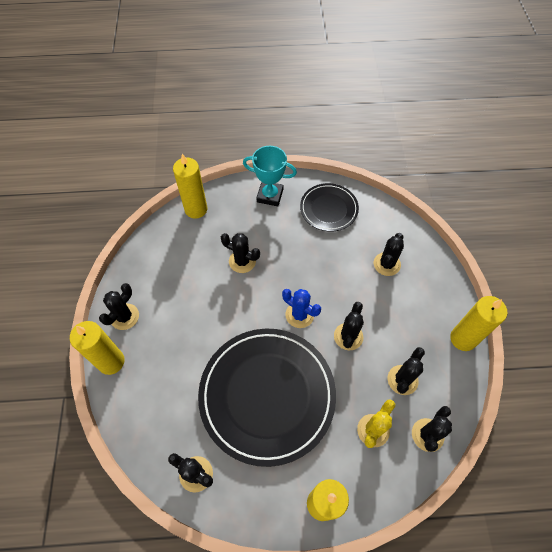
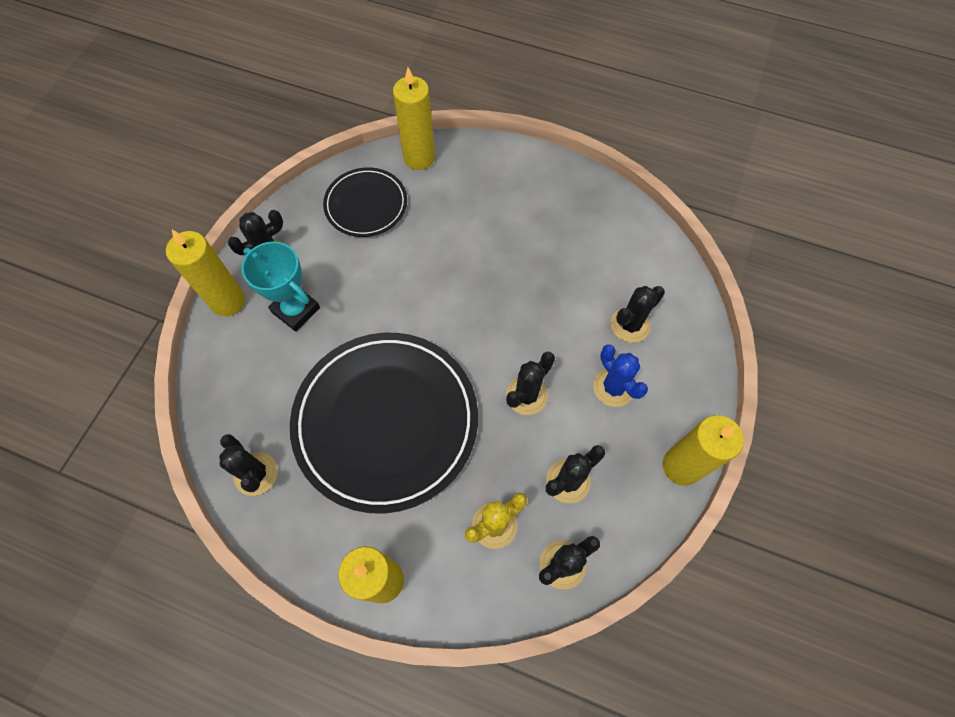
camera: 25 degrees right, 5 degrees up
black cactus [221,233,260,273] -> none
turquoise trophy [243,146,297,206] -> turquoise trophy moved to [241,241,320,332]
blue cactus [282,289,321,328] -> blue cactus moved to [593,344,648,407]
black plate [300,183,359,232] -> black plate moved to [323,167,407,237]

